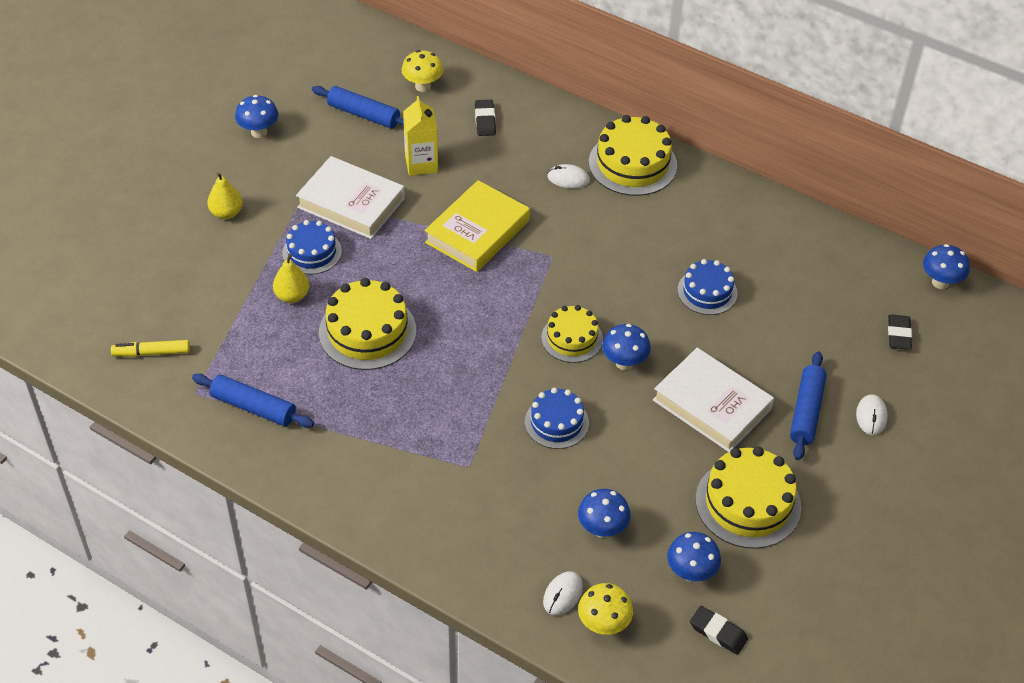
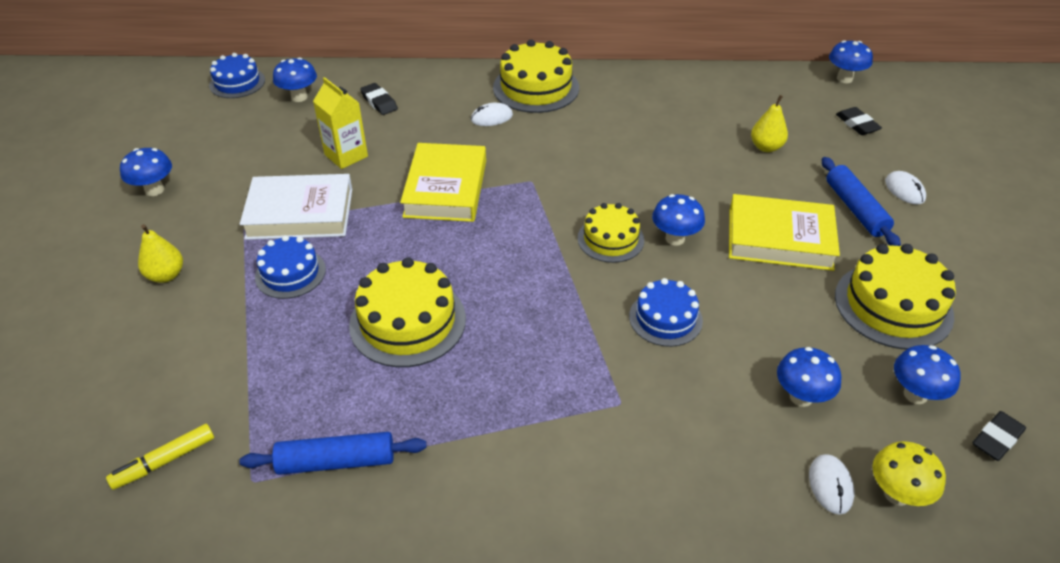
camera: 30 degrees left, 5 degrees down
yellow pear [273,254,309,303] -> yellow pear moved to [751,95,788,152]
blue rolling pin [312,86,404,128] -> none
yellow mushroom [402,50,443,92] -> blue mushroom [273,58,317,102]
white book [653,348,774,452] -> yellow book [729,194,840,271]
blue cake [677,259,738,315] -> blue cake moved to [209,53,265,98]
black eraser [690,606,748,655] -> black eraser turned 45 degrees counterclockwise [972,411,1026,461]

